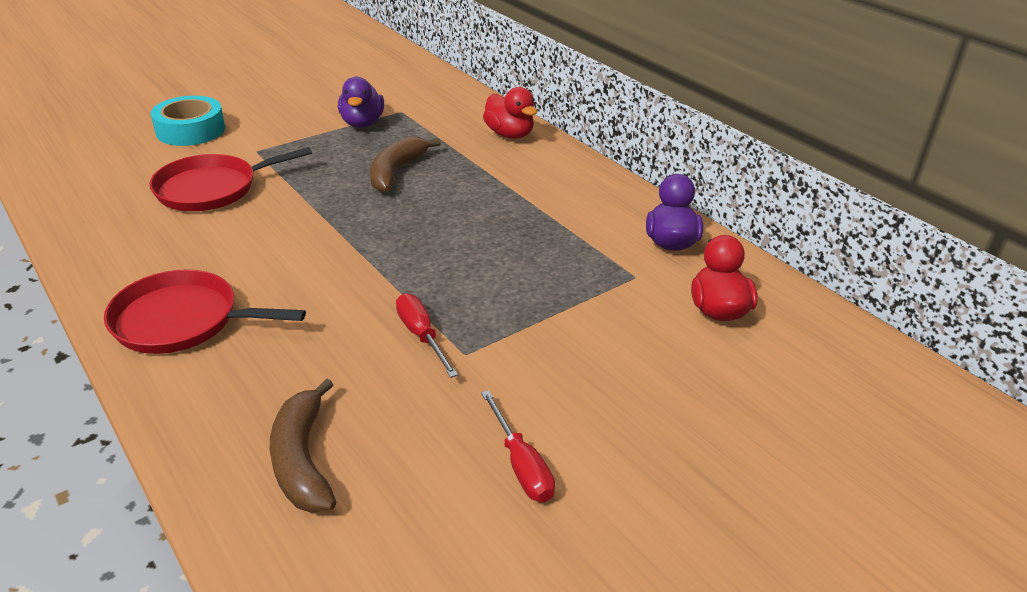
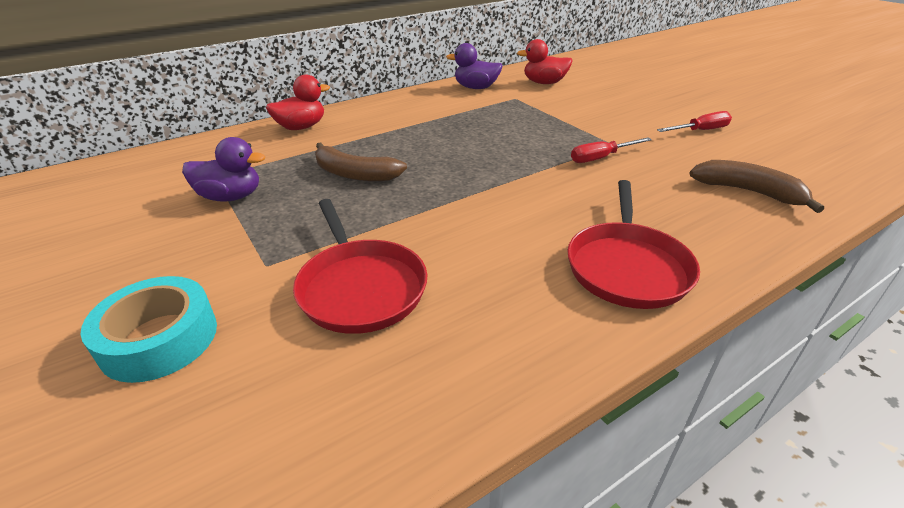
camera: 85 degrees left, 0 degrees up
brown banana [270,378,336,513] -> brown banana turned 135 degrees counterclockwise [689,160,824,213]

